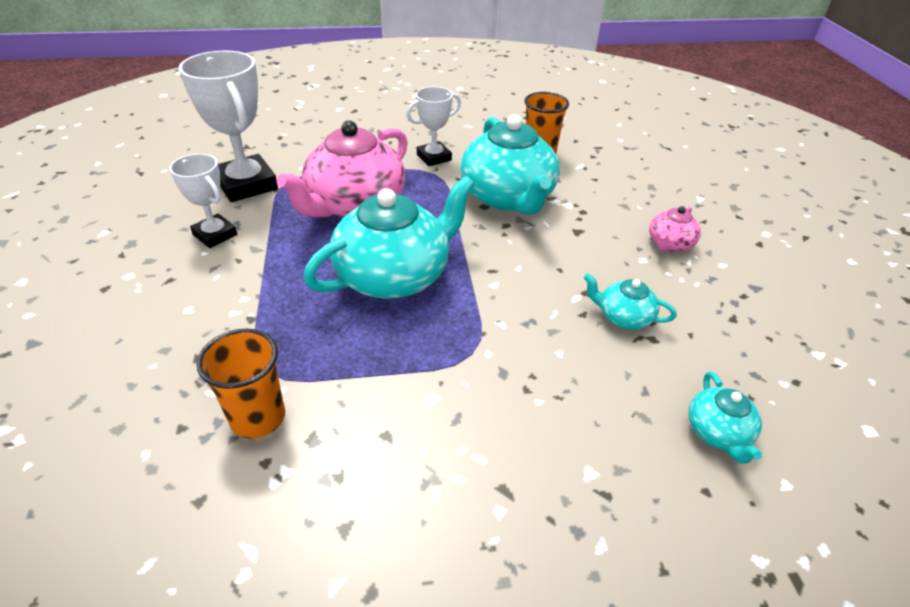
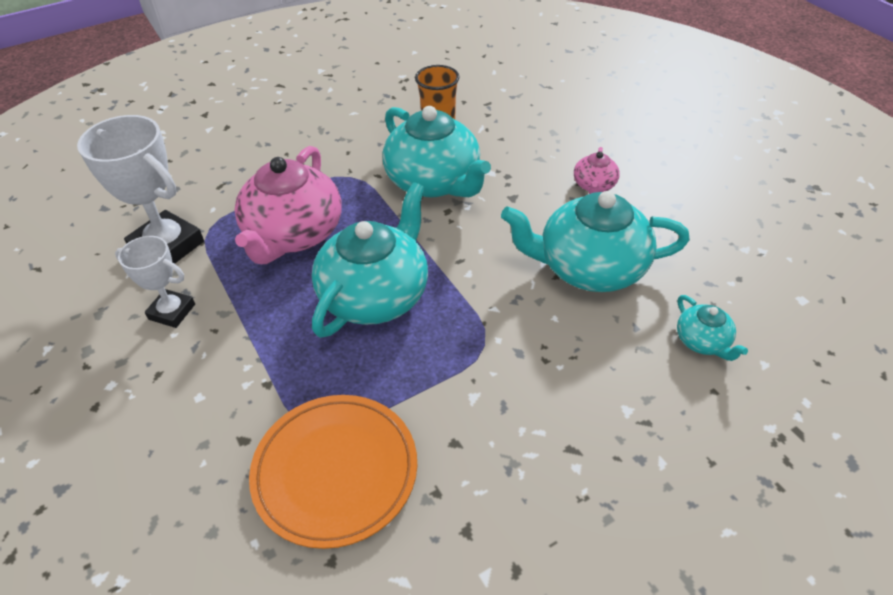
camera: 20 degrees left, 5 degrees up
orange cup [197,329,285,439] -> orange plate [249,395,417,549]
white trophy [406,86,461,166] -> none
turquoise teapot [584,273,677,330] -> turquoise teapot [501,191,690,292], size x2.15

